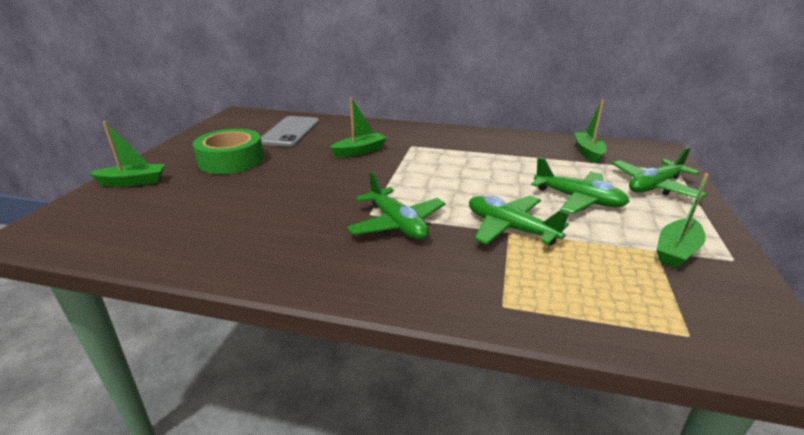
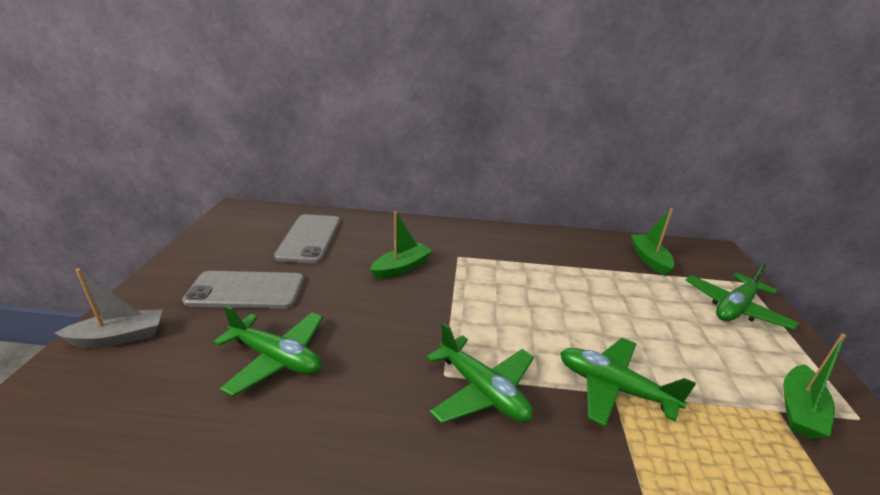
camera: 10 degrees left, 0 degrees up
green boat [89,121,165,187] -> grey boat [55,268,163,348]
green tape [193,129,264,174] -> grey phone [182,271,304,309]
green plane [531,157,630,214] -> green plane moved to [213,305,323,397]

